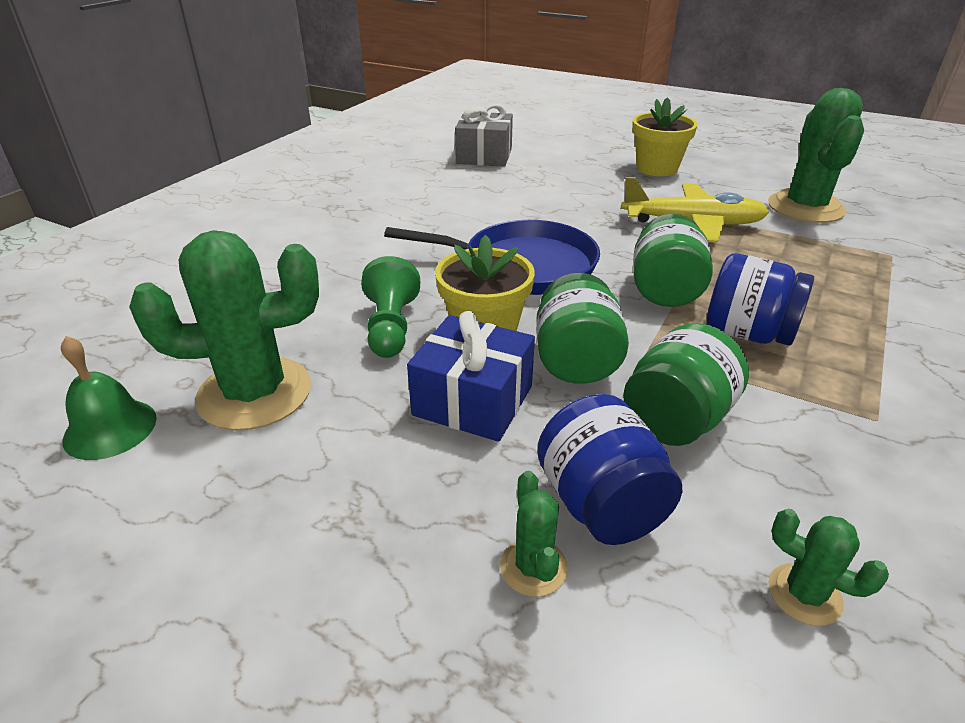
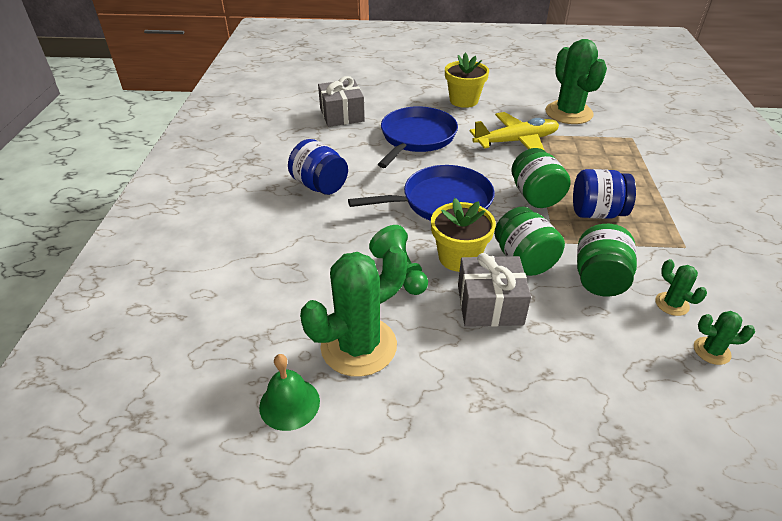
camera: 25 degrees left, 5 degrees up
blue gift [407,311,535,442] -> grey gift [458,253,531,327]
green cactus [500,471,568,597] -> green cactus moved to [655,259,707,316]
blue jar [537,394,682,545] -> blue jar moved to [288,139,348,195]
none -> blue pan [378,106,458,168]

